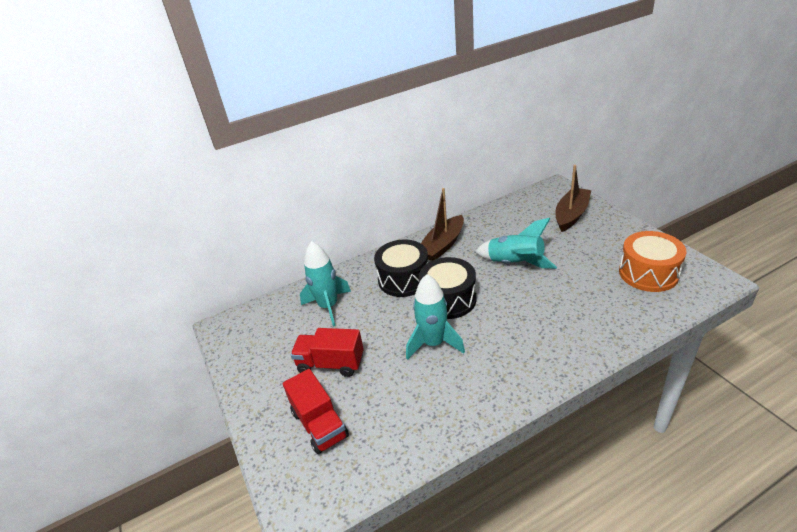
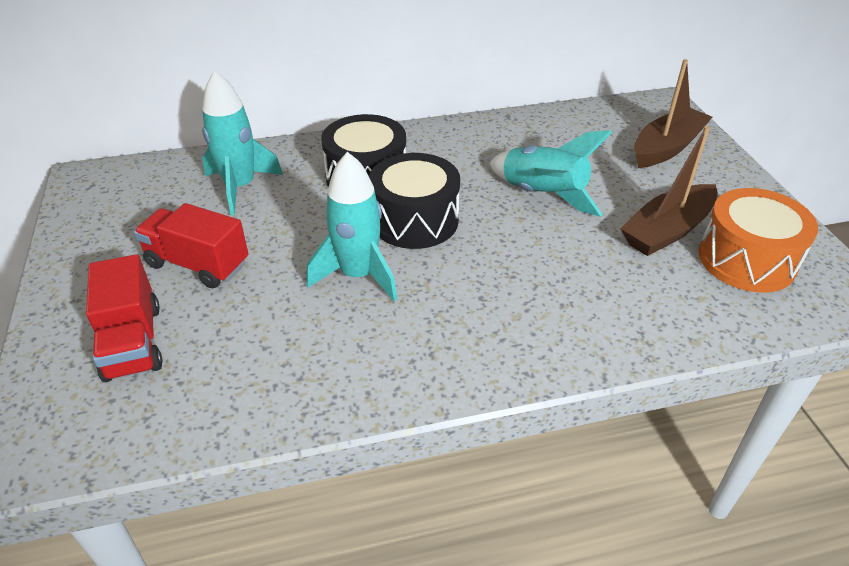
camera: 10 degrees right, 5 degrees up
brown boat [421,188,464,261] -> brown boat moved to [620,126,718,256]

